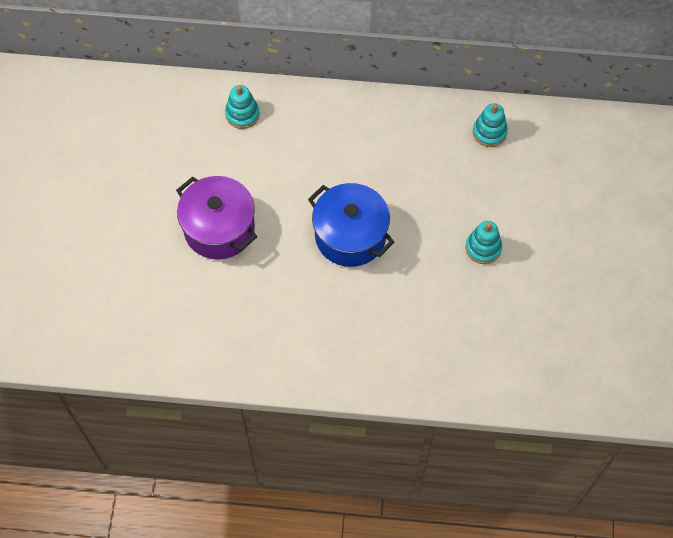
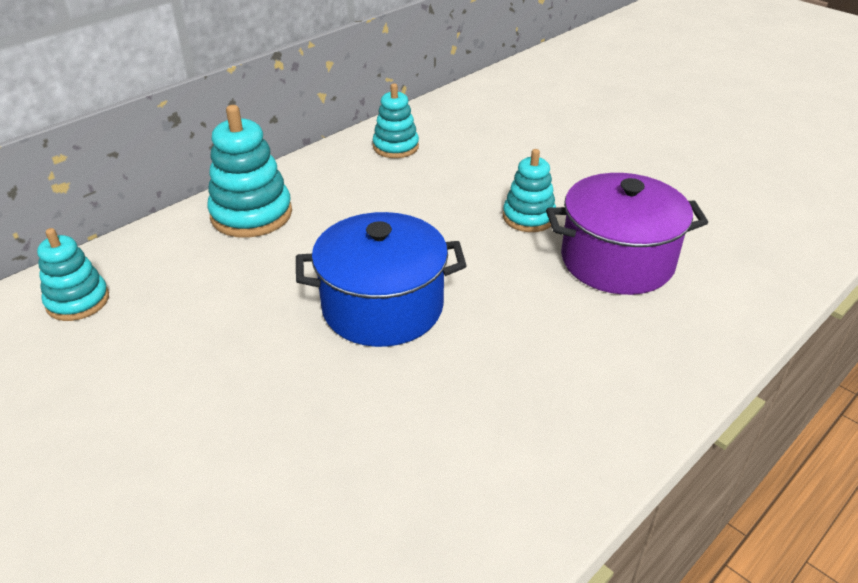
camera: 50 degrees left, 25 degrees down
purple pot [176,176,257,259] -> purple pot moved to [546,173,708,295]
none -> turquoise stacking toy [207,105,292,238]

